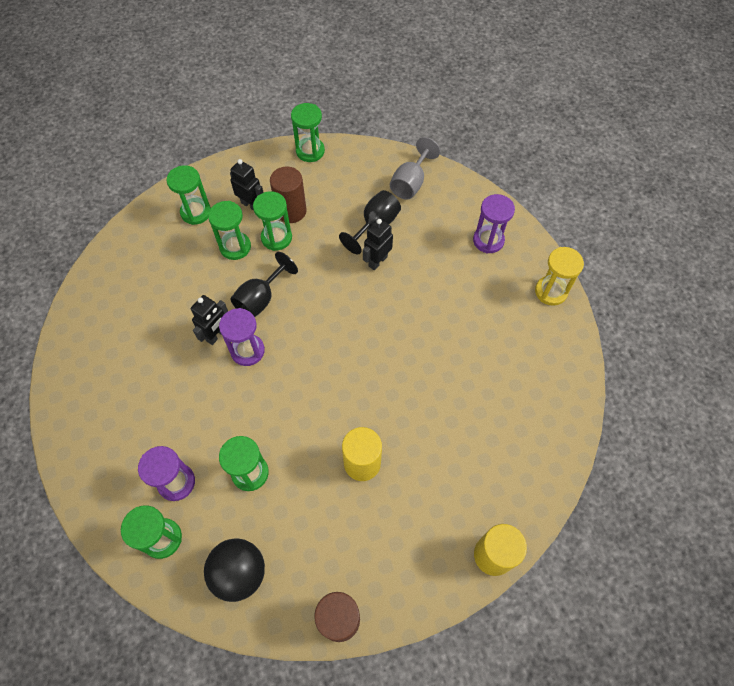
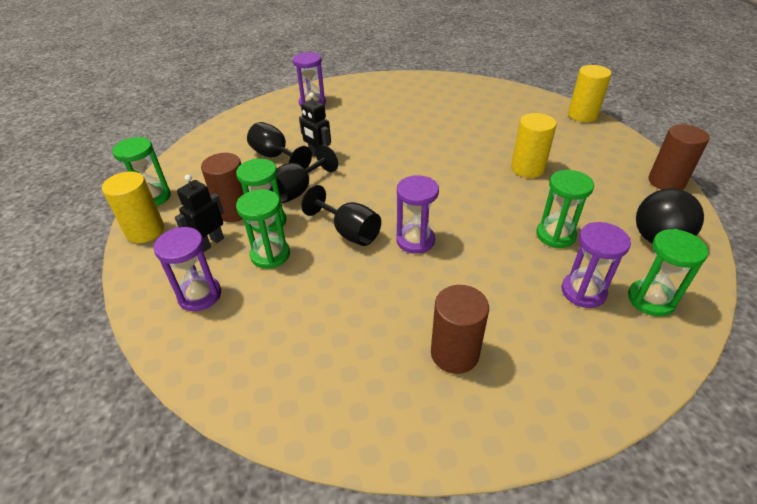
camera: 85 degrees left, 20 degrees down
green hourglass [166,165,211,225] -> purple hourglass [154,227,221,311]
black robot [191,295,228,345] -> none
grey goblet [390,137,440,200] -> none
yellow hourglass [535,247,584,306] -> none
none -> yellow cylinder [102,172,164,243]
none -> black goblet [269,145,338,203]
none -> brown cylinder [431,285,489,374]

